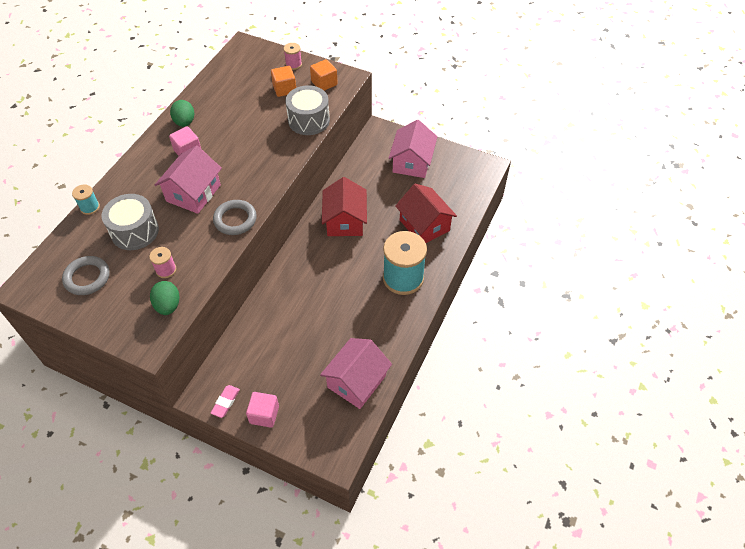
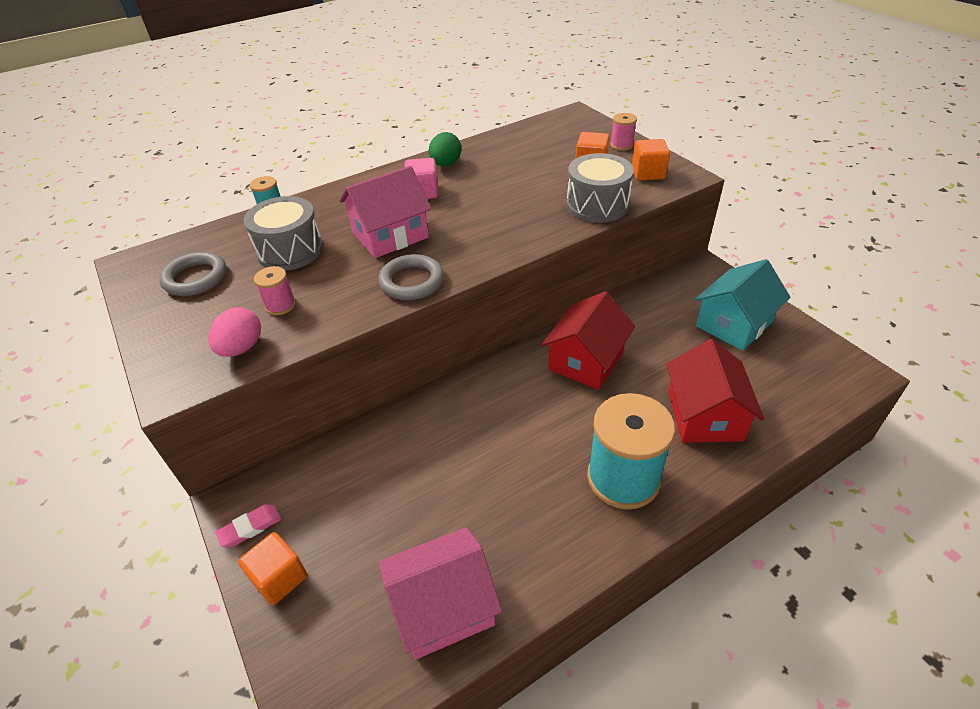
camera: 35 degrees right, 10 degrees down
green egg [150,281,180,315] -> pink egg [208,307,261,357]
pink cube [246,392,279,428] -> orange cube [238,532,307,605]
pink house [389,120,437,178] -> turquoise house [695,259,791,351]

